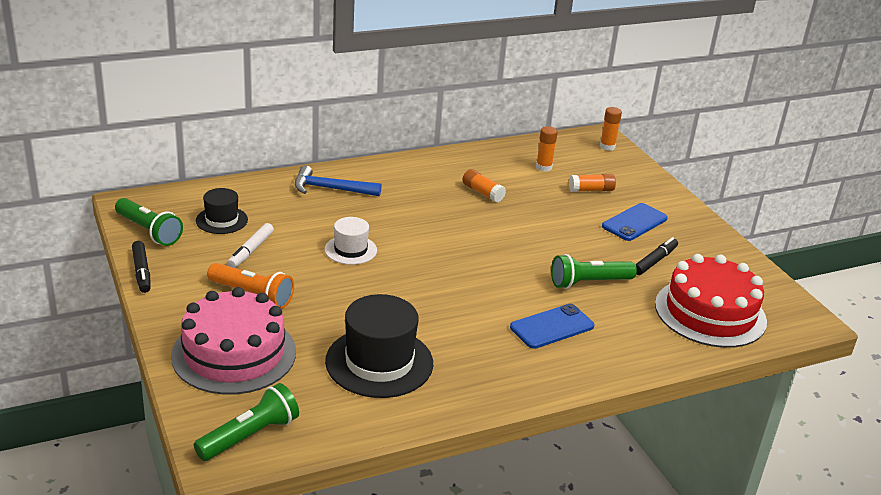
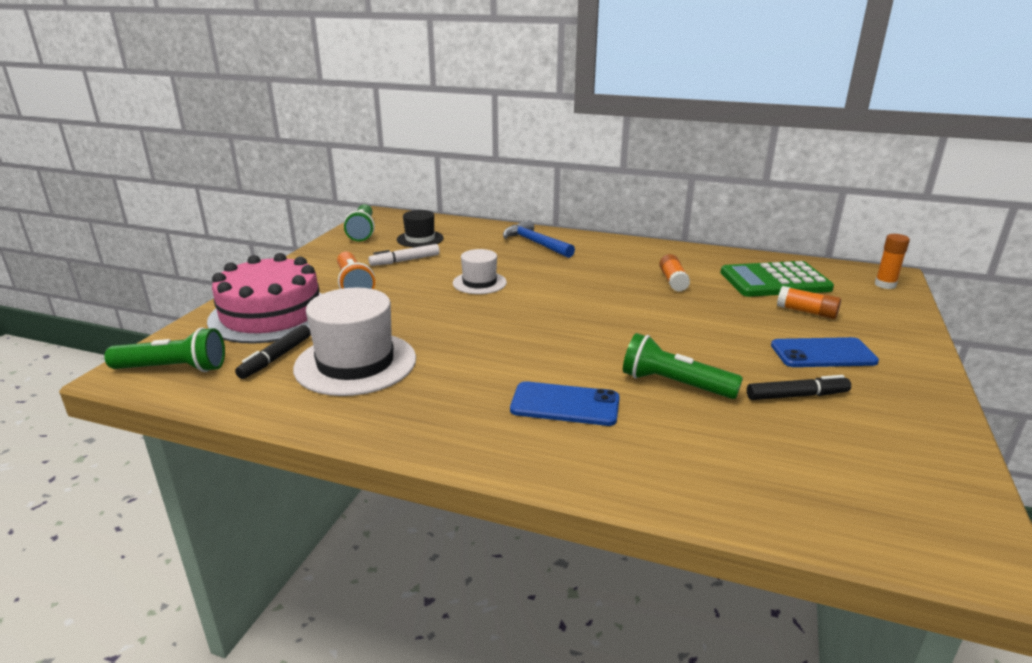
camera: 45 degrees right, 5 degrees down
black marker [132,241,151,293] -> black marker moved to [235,325,311,379]
black hat [325,294,433,398] -> white hat [293,288,416,396]
orange glue stick [536,126,558,172] -> green calculator [720,261,834,297]
red cake [655,254,767,348] -> none

